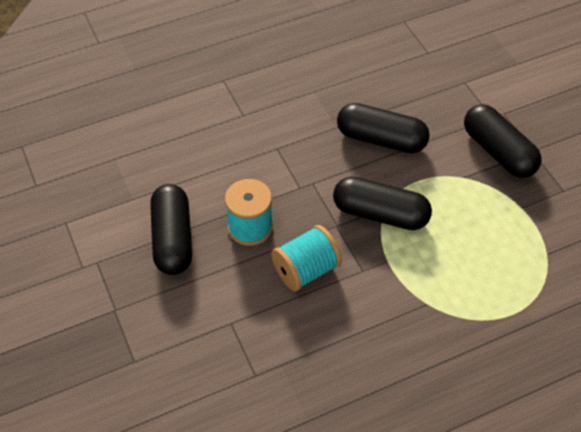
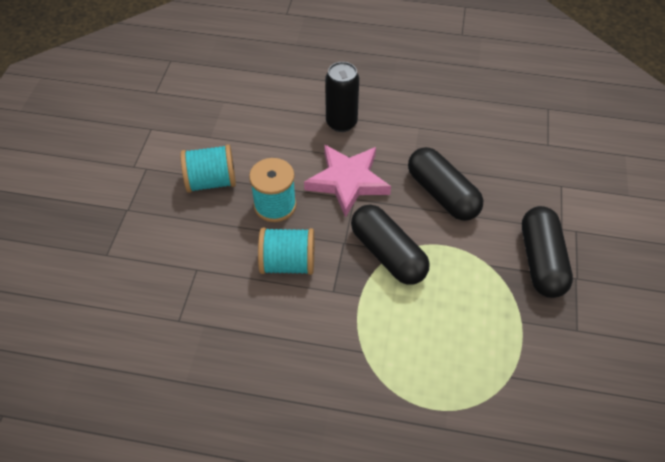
camera: 35 degrees right, 0 degrees up
black capsule [150,184,192,275] -> turquoise spool [180,144,236,193]
none -> pink star [304,145,391,218]
none -> black can [325,62,359,132]

